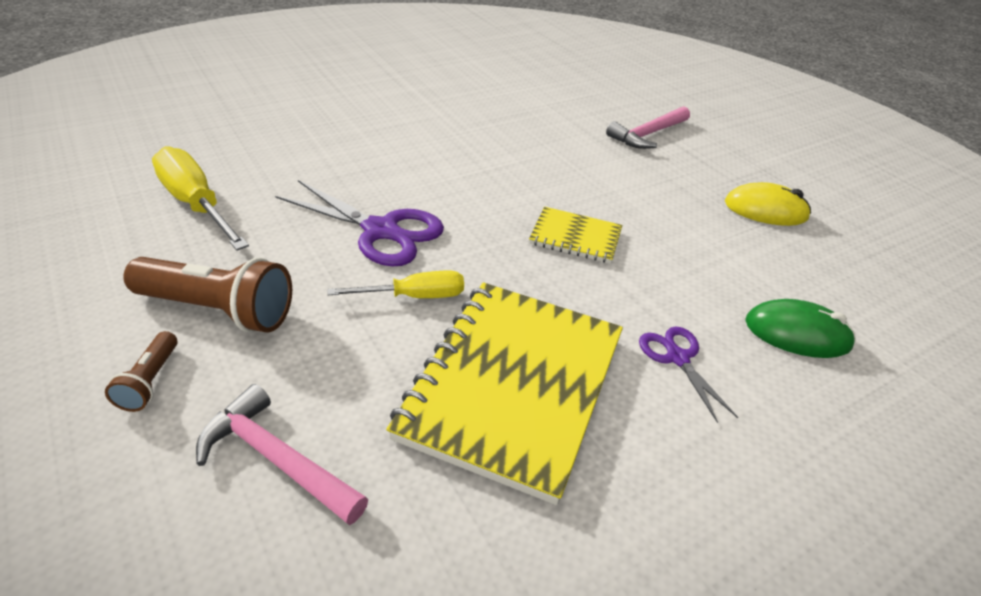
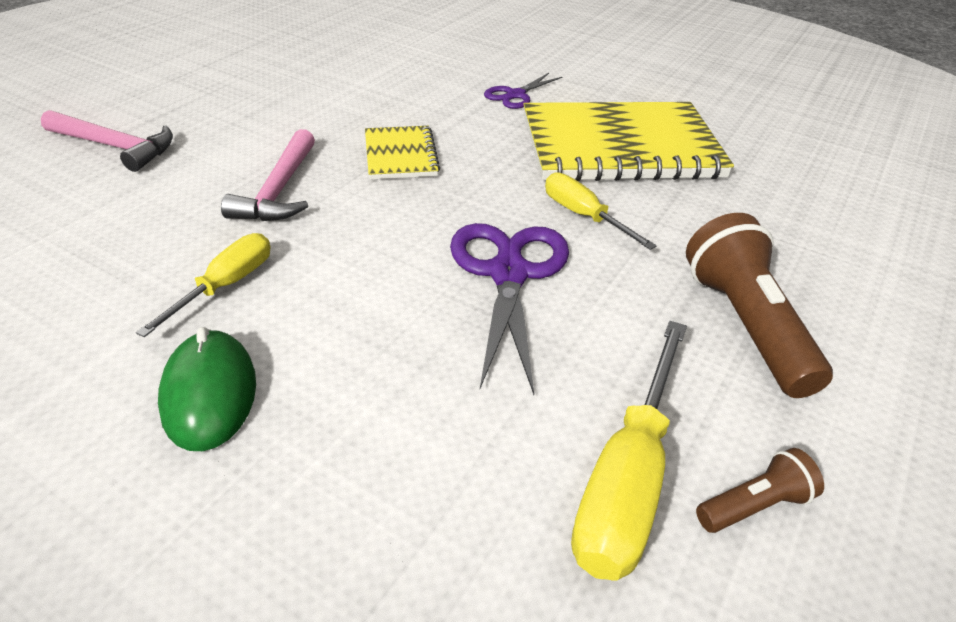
camera: 115 degrees left, 0 degrees up
brown flashlight [105,331,178,412] -> brown flashlight moved to [696,448,824,533]
pink hammer [196,384,368,525] -> pink hammer moved to [221,129,315,221]
yellow mouse [725,182,811,226] -> none
green mouse [745,299,856,358] -> green mouse moved to [158,327,256,451]
none -> yellow screwdriver [136,233,271,337]

